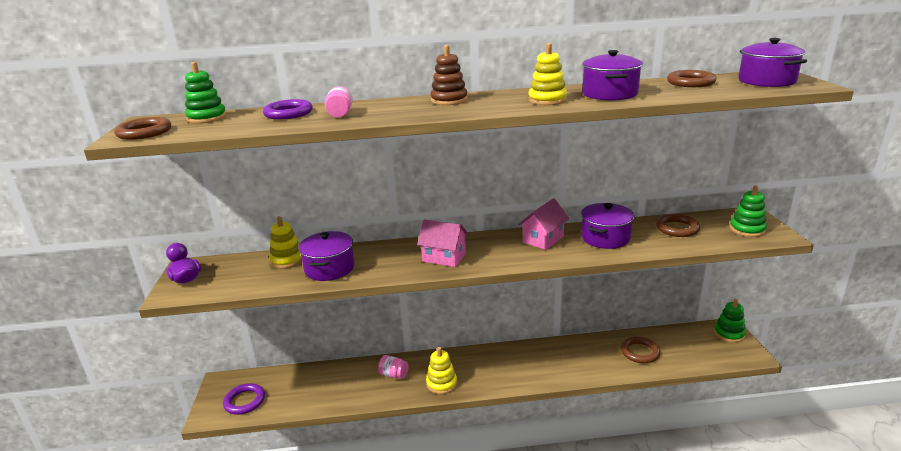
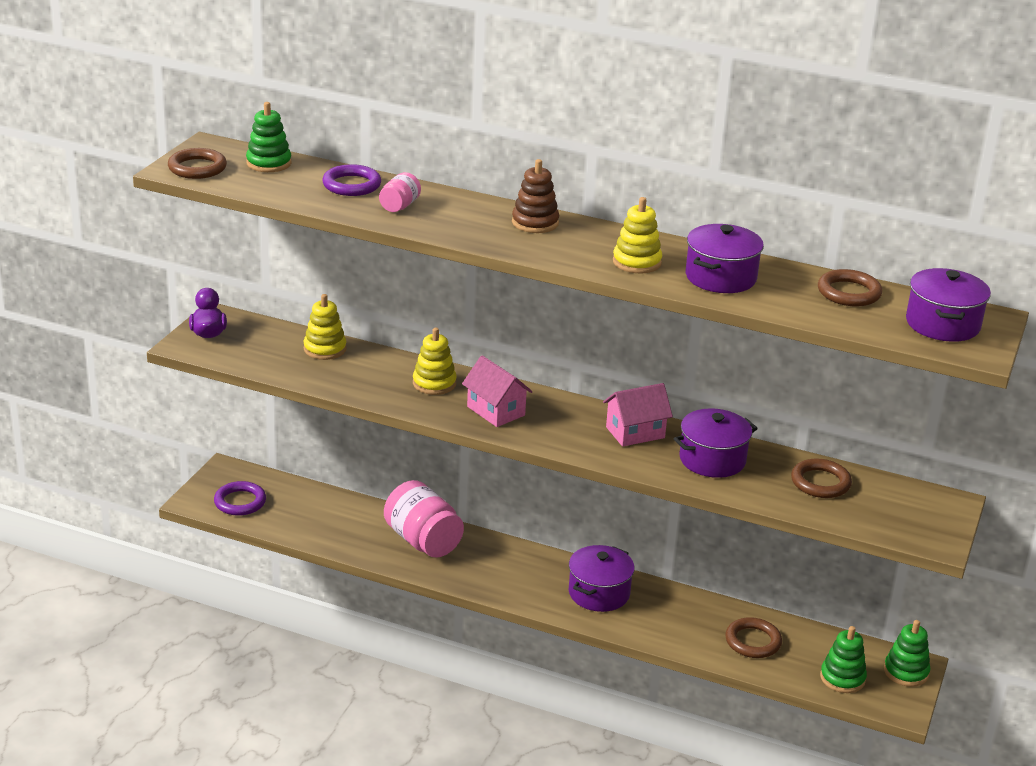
camera: 25 degrees right, 5 degrees up
purple pot [298,231,355,281] -> purple pot moved to [569,545,635,612]
pink jar [378,355,409,379] -> pink jar [384,480,464,558], size x2.04
yellow stacking toy [426,347,457,394] -> yellow stacking toy moved to [413,328,457,395]
green stacking toy [730,185,767,237] -> green stacking toy moved to [820,626,867,693]

